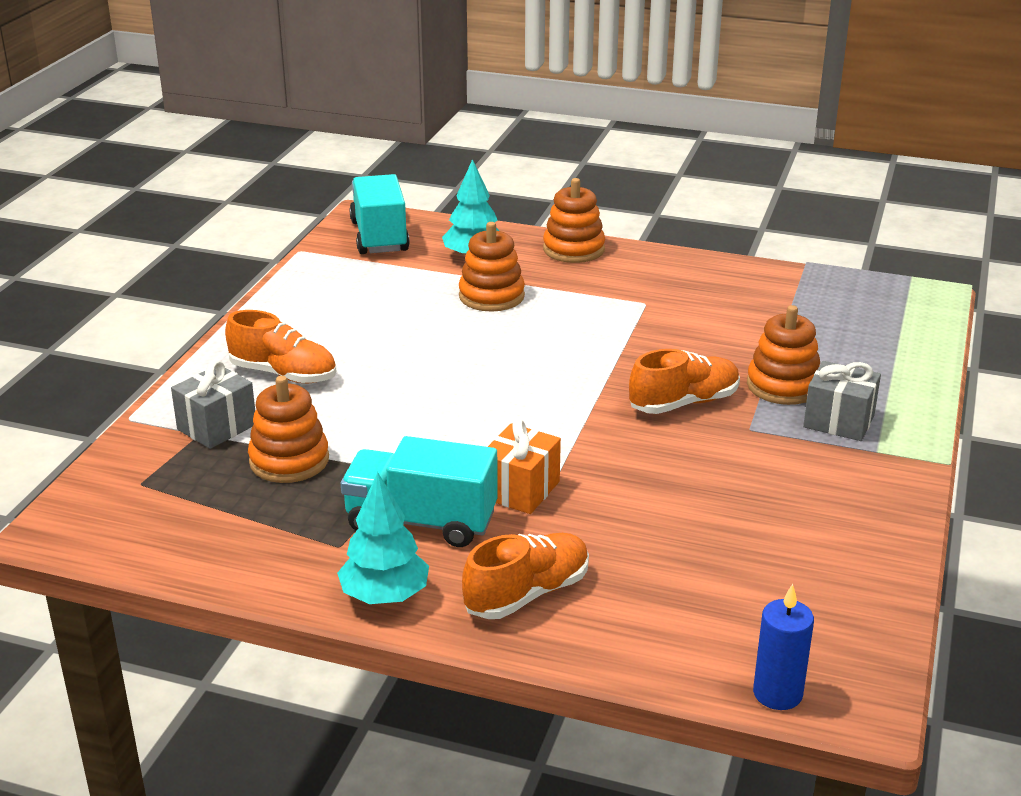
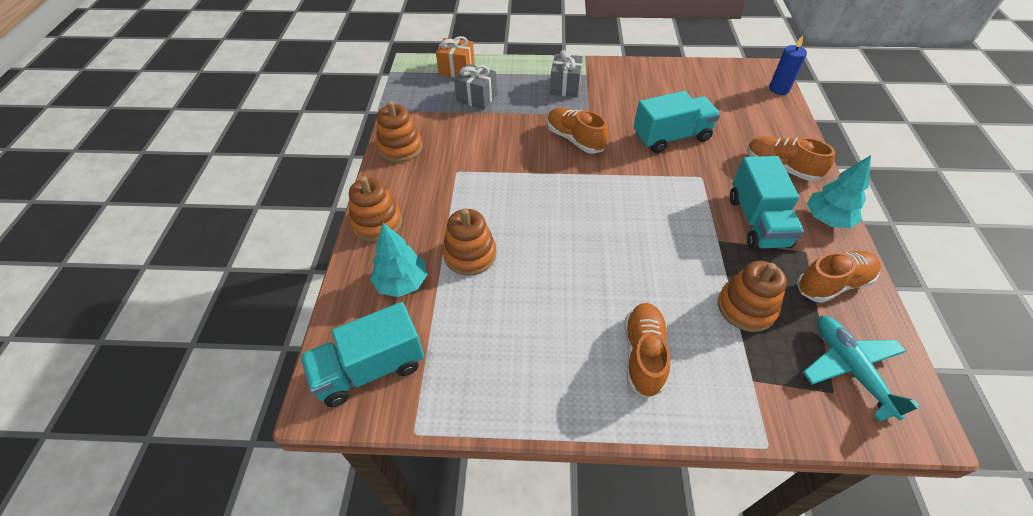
camera: 105 degrees left, 20 degrees up
grey gift [171,360,255,449] -> grey gift moved to [454,64,497,110]
orange gift [488,419,561,514] -> orange gift moved to [436,36,475,77]
orange stacking toy [747,305,820,405] -> orange stacking toy moved to [376,101,422,163]
none -> turquoise truck [634,91,720,153]
none -> orange shoe [797,251,881,303]
none -> turquoise plane [803,316,919,422]

